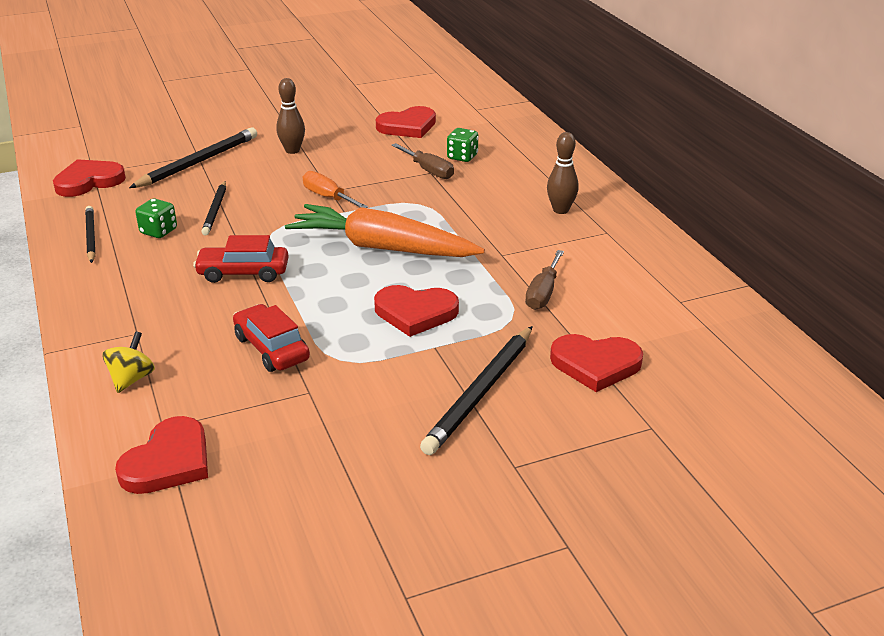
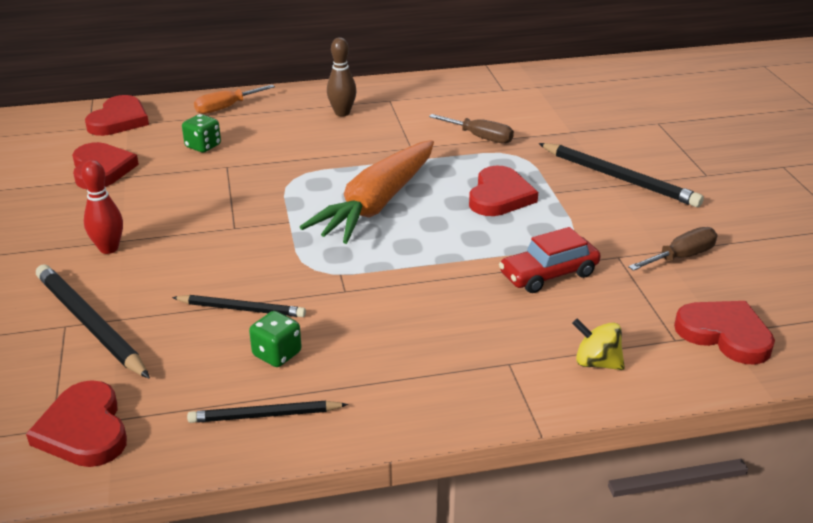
camera: 80 degrees left, 0 degrees up
red car [193,235,289,283] -> none
brown bowling pin [276,78,305,154] -> red bowling pin [81,160,123,254]
orange screwdriver [303,171,368,208] -> orange screwdriver moved to [194,85,275,114]
brown screwdriver [392,143,454,179] -> brown screwdriver moved to [628,227,717,271]
red heart [550,334,643,392] -> red heart moved to [85,95,149,136]

